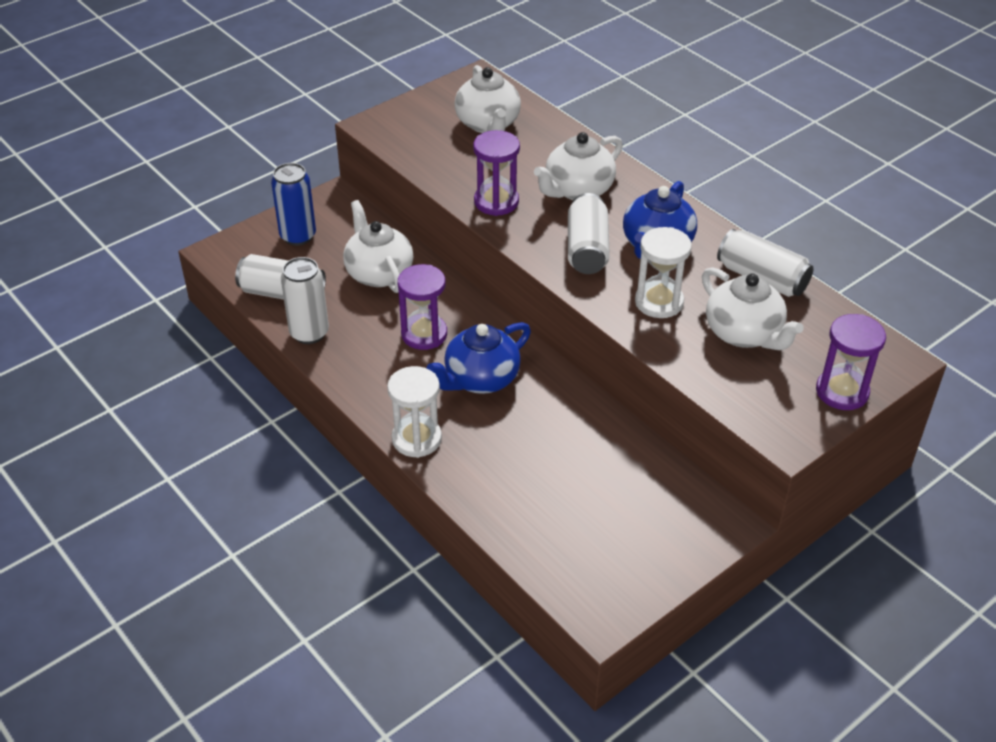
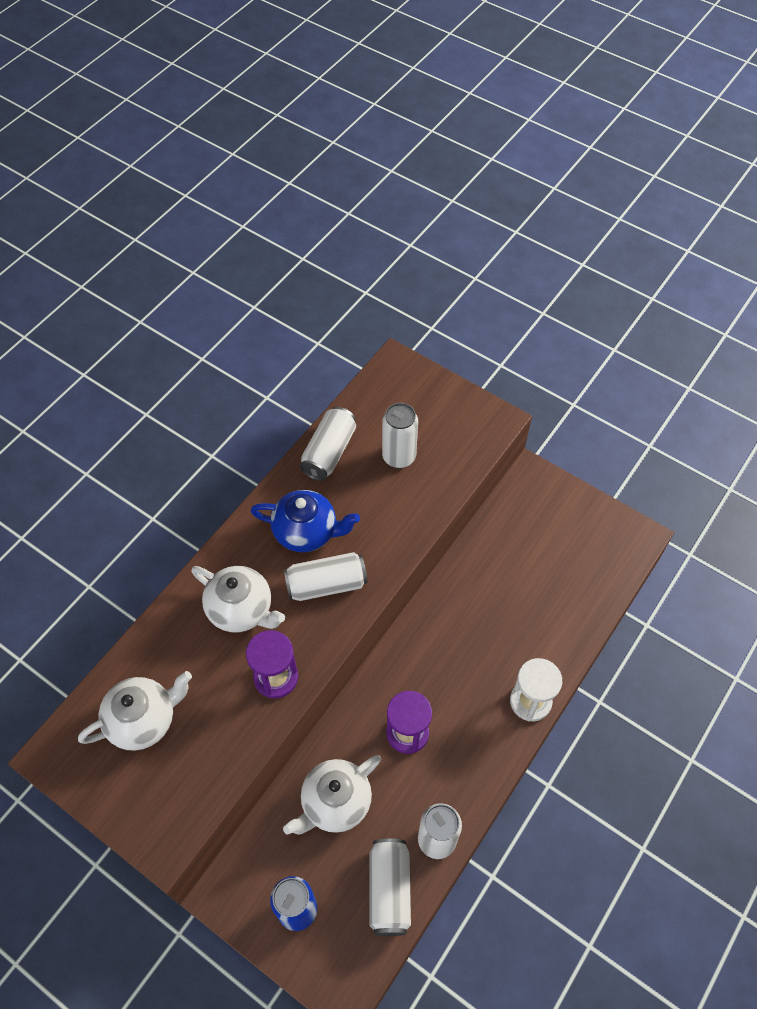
camera: 105 degrees left, 15 degrees up
blue teapot [427,322,531,394] -> none
white hourglass [635,227,692,318] -> none
white teapot [702,267,804,350] -> white can [382,403,418,468]
purple hourglass [816,314,886,410] -> none

